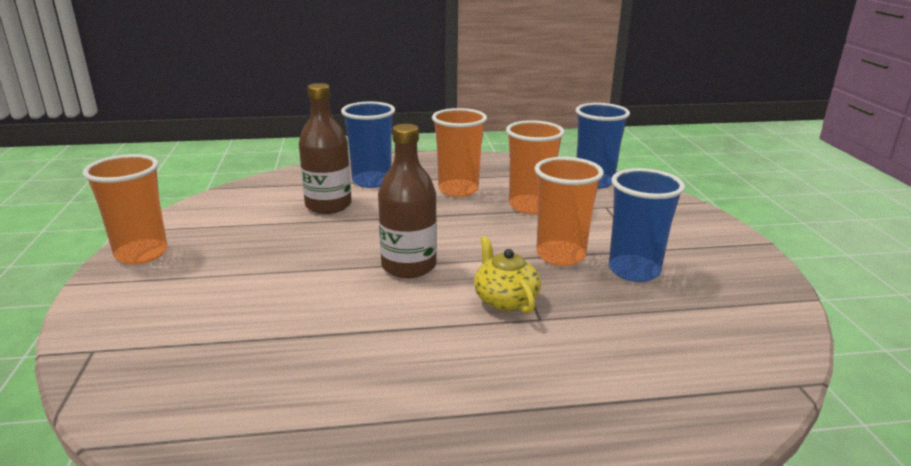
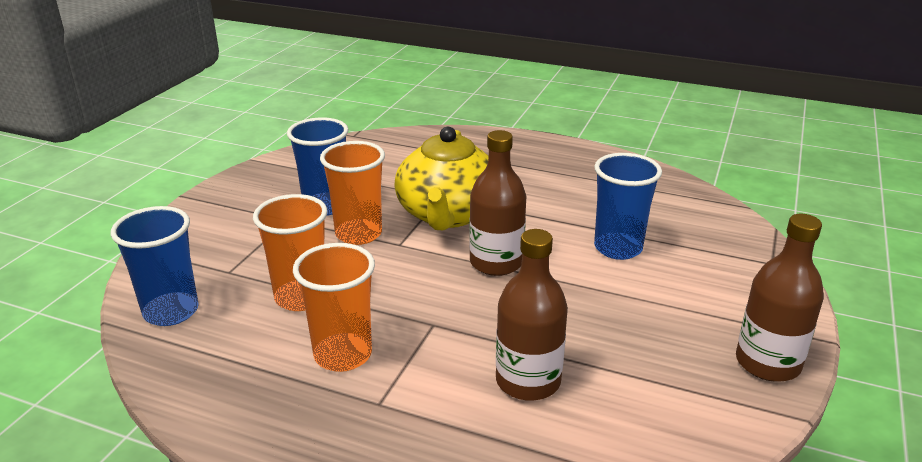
camera: 150 degrees left, 5 degrees up
orange cup [83,154,168,264] -> brown bottle [736,214,824,382]
blue cup [341,102,395,188] -> blue cup moved to [594,153,662,260]
yellow teapot [474,236,541,314] -> yellow teapot [394,127,489,230], size x1.98

